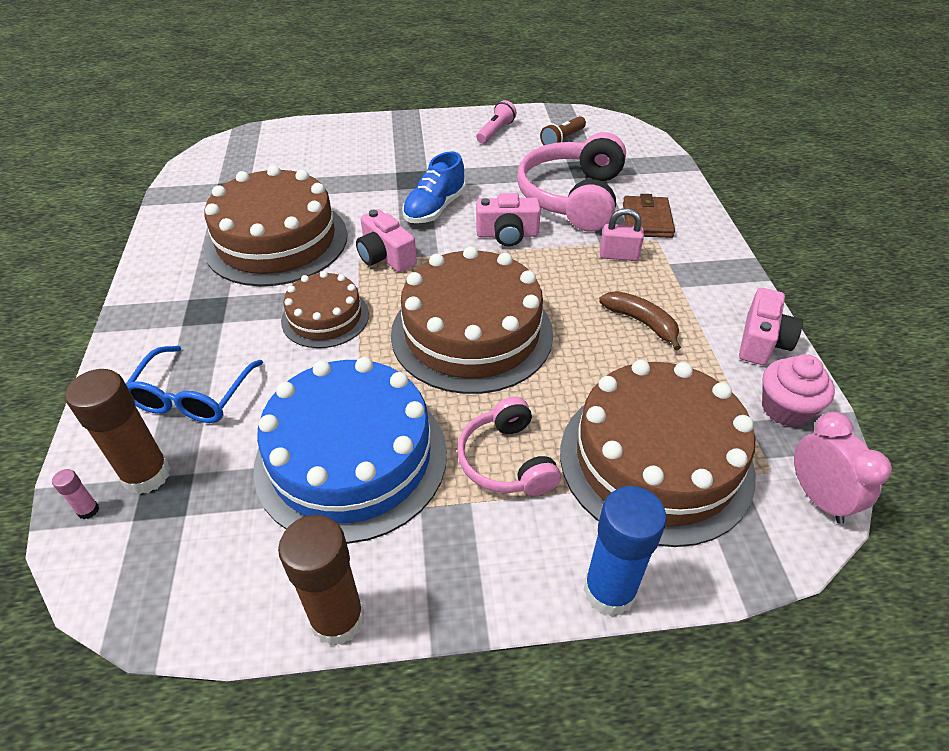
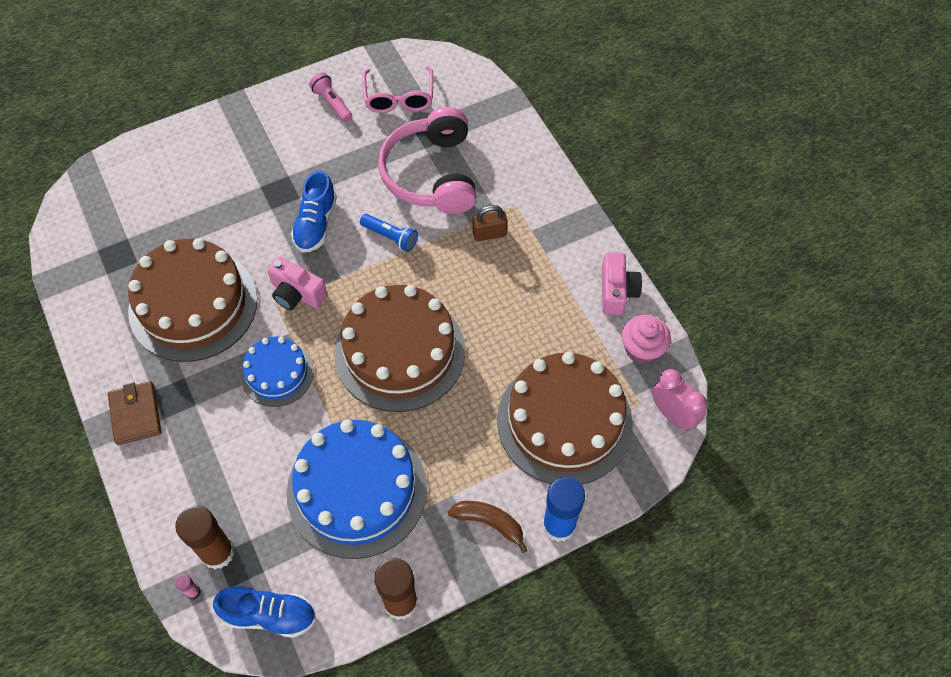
camera: 20 degrees left, 15 degrees up
blue glasses [126,346,263,423] -> none
brown cake [281,271,369,348] -> blue cake [241,337,314,407]
pink headphones [457,397,561,496] -> none
pink flashlight [476,100,517,144] -> pink flashlight turned 45 degrees counterclockwise [309,72,352,122]
pink camera [476,193,541,247] -> blue flashlight [360,214,418,252]
brown flashlight [540,116,586,145] -> pink glasses [362,66,433,113]
brown banana [599,291,681,350] -> brown banana moved to [448,501,528,553]
pink padlock [600,208,644,261] -> brown padlock [472,205,507,241]
brown wallet [623,194,675,238] -> brown wallet moved to [108,381,161,445]
none -> blue shoe [213,586,316,638]

